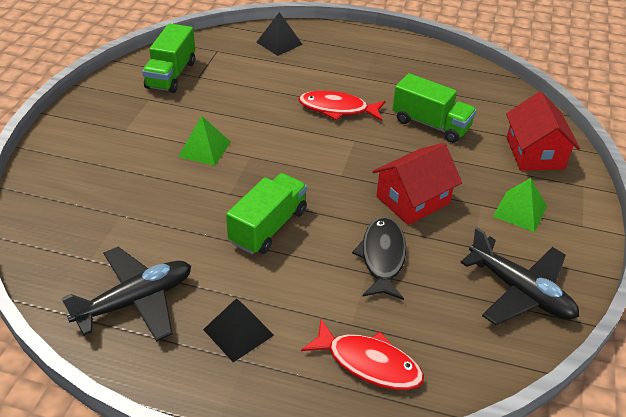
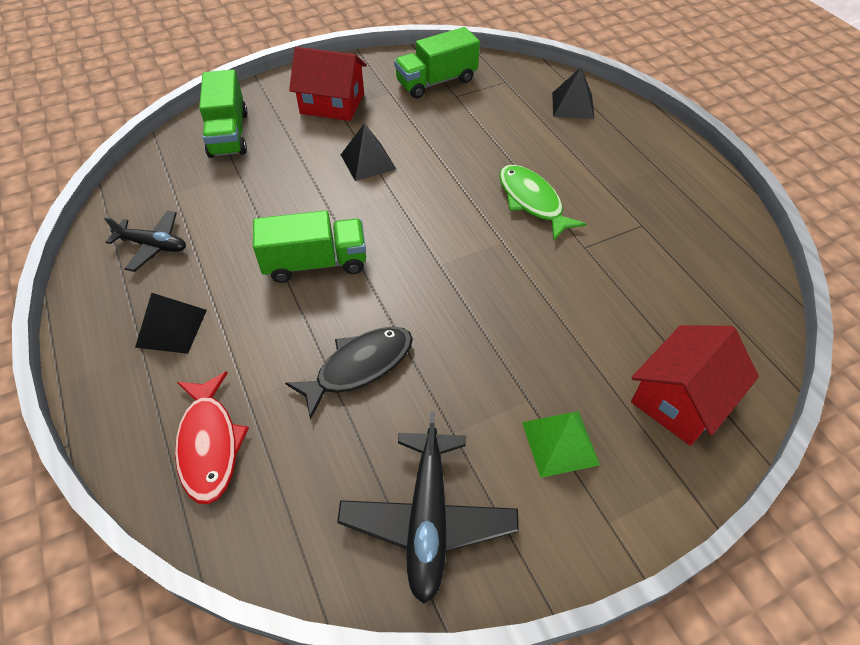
camera: 50 degrees right, 10 degrees up
black plane [61,247,191,341] -> black plane [104,210,186,272], size x0.63
green pyramid [178,116,230,166] -> black pyramid [341,123,396,181]
red fish [298,91,385,121] -> green fish [499,165,586,240]
red house [372,143,462,225] -> red house moved to [289,47,367,121]
green truck [392,73,477,143] -> green truck moved to [199,70,248,158]

